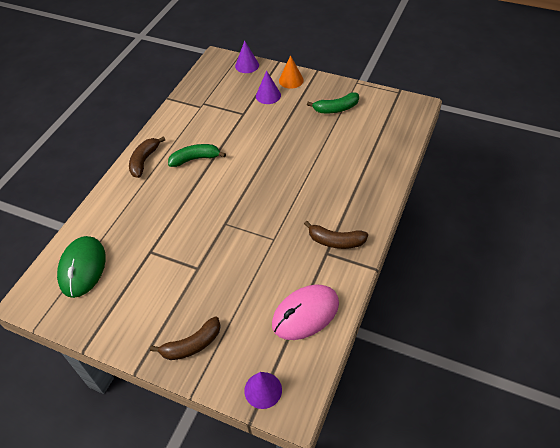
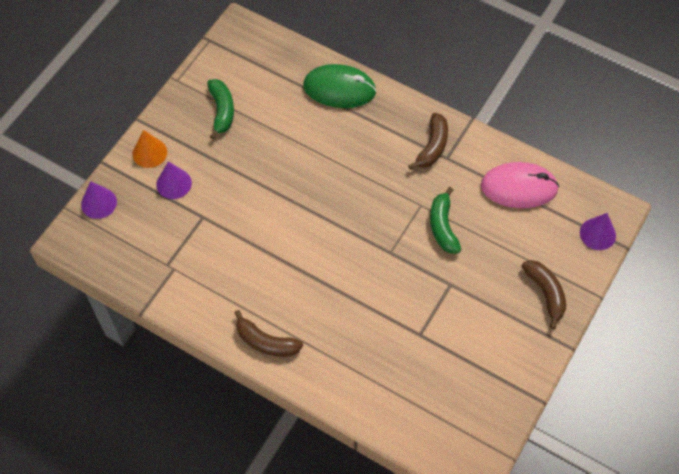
camera: 85 degrees left, 10 degrees up
green mouse [57,236,106,298] -> green mouse moved to [303,64,376,108]
green banana [168,144,226,167] -> green banana moved to [430,187,461,254]
pink mouse [272,285,339,340] -> pink mouse turned 60 degrees counterclockwise [481,162,559,208]

